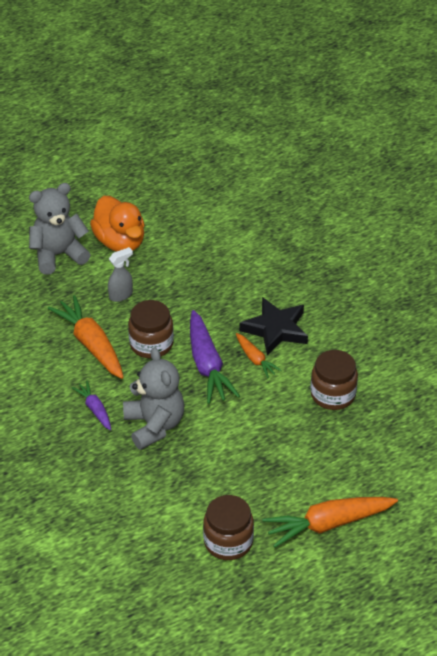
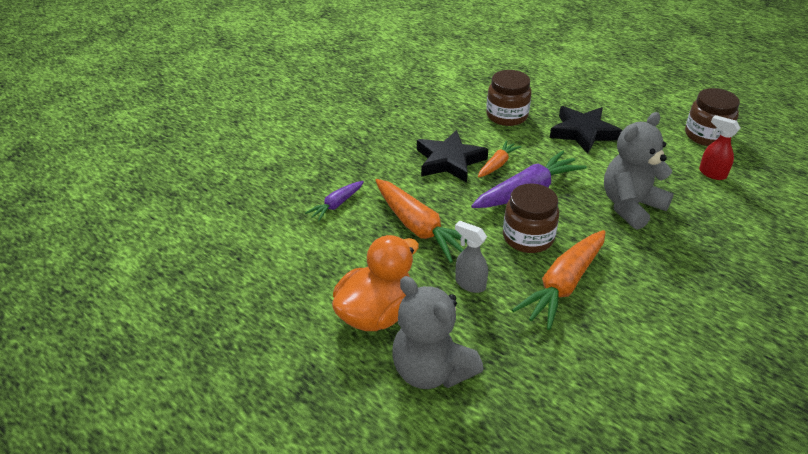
camera: 110 degrees left, 5 degrees down
purple carrot [72,381,111,430] -> purple carrot moved to [305,181,364,222]
orange carrot [263,497,398,548] -> orange carrot moved to [375,179,467,263]
none -> black star [550,106,622,154]
none -> red spray bottle [699,115,741,180]

